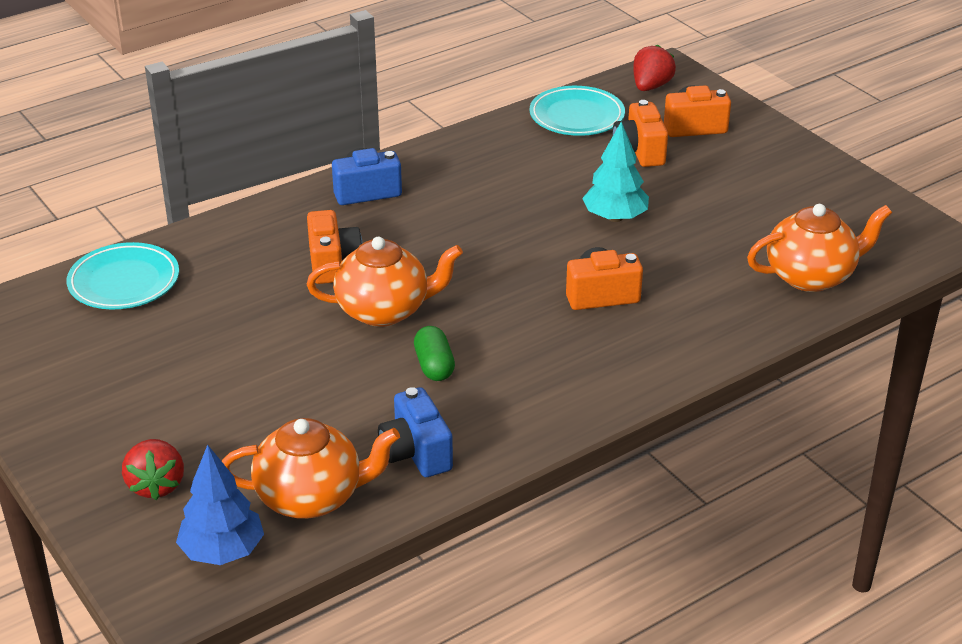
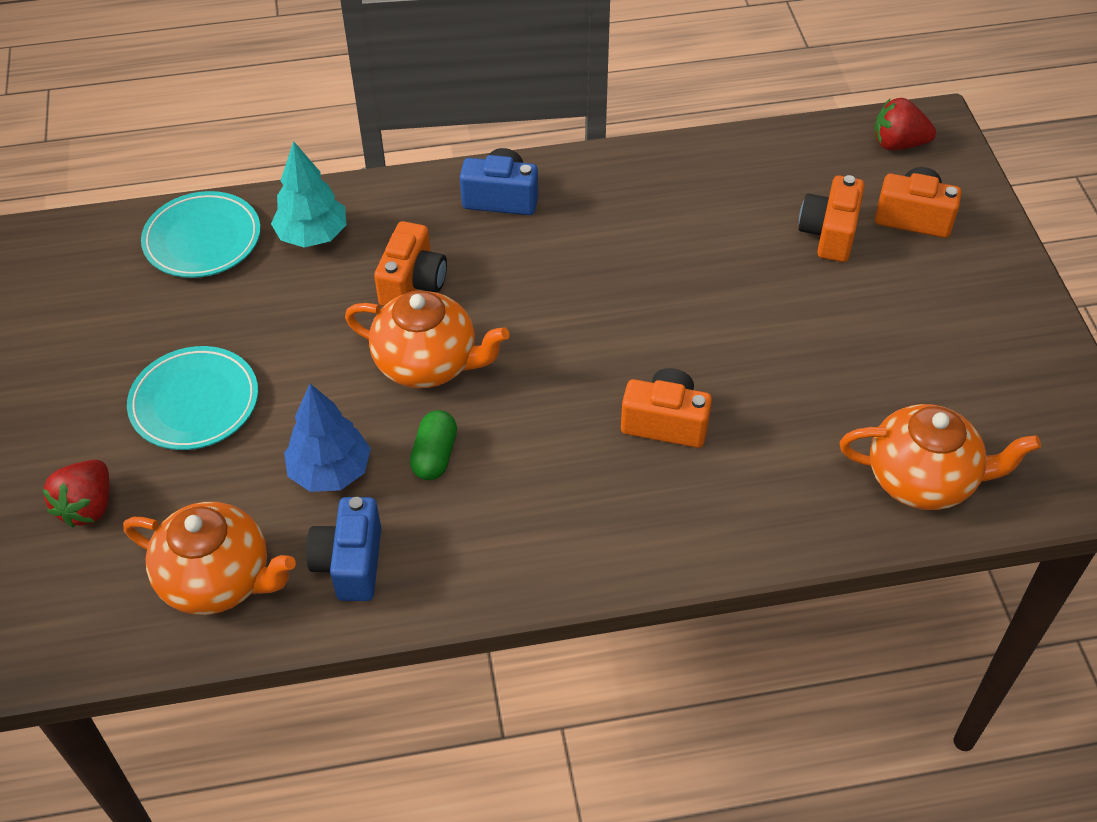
camera: 25 degrees right, 15 degrees up
blue tree [176,445,264,565] -> blue tree moved to [284,384,371,492]
turquoise plate [530,86,625,136] -> turquoise plate moved to [127,346,258,450]
turquoise tree [582,122,649,222] -> turquoise tree moved to [271,141,347,248]
red strawberry [633,44,676,91] -> red strawberry turned 135 degrees counterclockwise [874,98,936,150]

